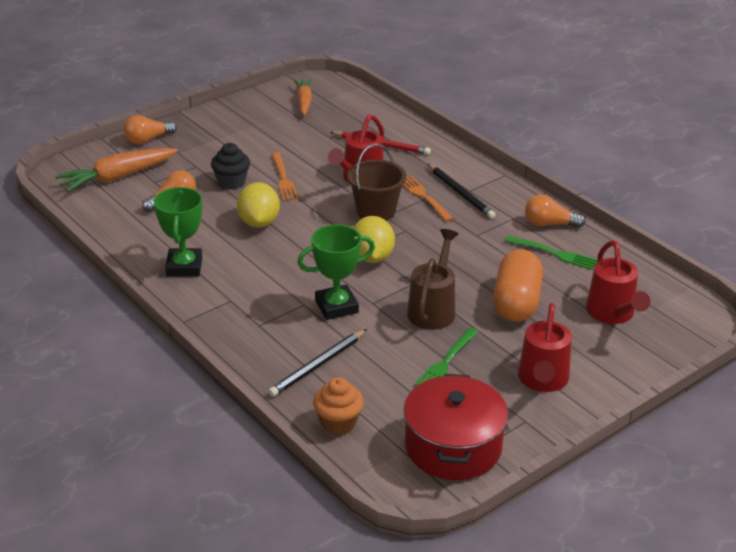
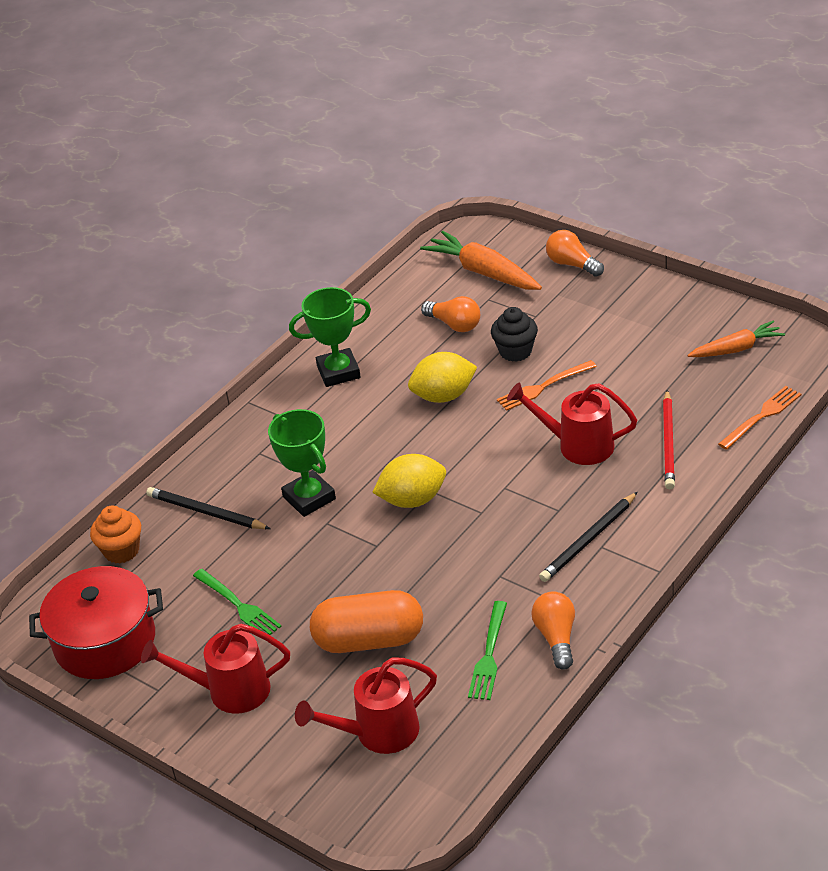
camera: 80 degrees right, 5 degrees up
brown bucket [347,144,406,221] -> none
orange fork [402,175,454,222] -> orange fork moved to [718,386,801,450]
brown watering can [407,229,459,330] -> none
green fork [414,328,478,387] -> green fork turned 150 degrees counterclockwise [193,569,282,635]

